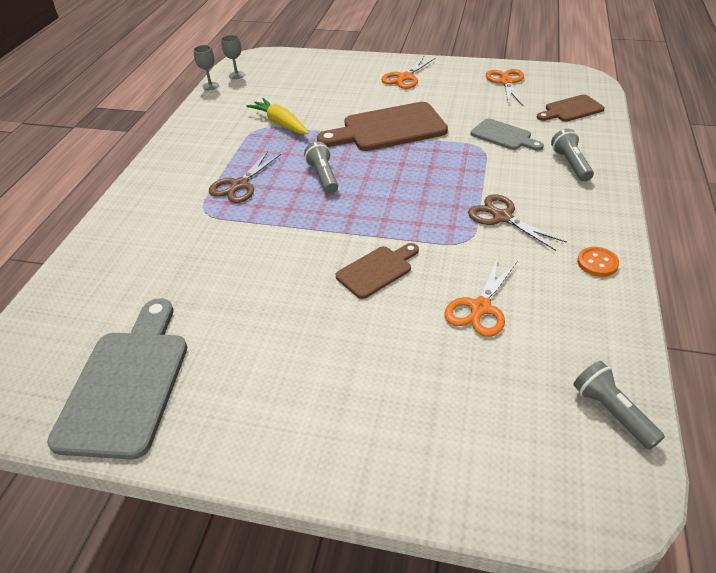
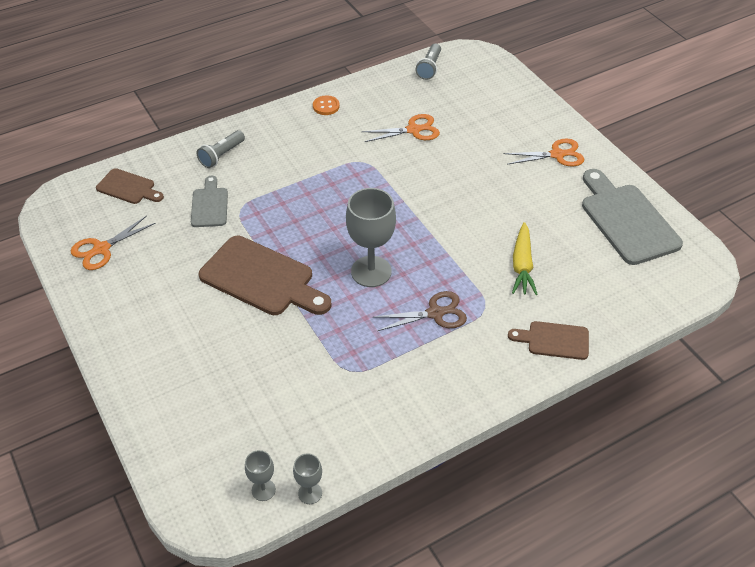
camera: 135 degrees left, 5 degrees up
grey cutting board [47,298,187,460] -> grey cutting board turned 105 degrees clockwise [582,169,683,265]
yellow carrot [246,98,309,134] -> yellow carrot moved to [512,222,538,295]
grey flashlight [304,141,338,194] -> grey goblet [346,188,396,287]
brown cutting board [336,243,419,299] -> brown cutting board moved to [508,321,589,360]
orange scissors [381,56,436,89] -> orange scissors moved to [504,139,584,166]
brown scissors [468,194,567,251] -> none

